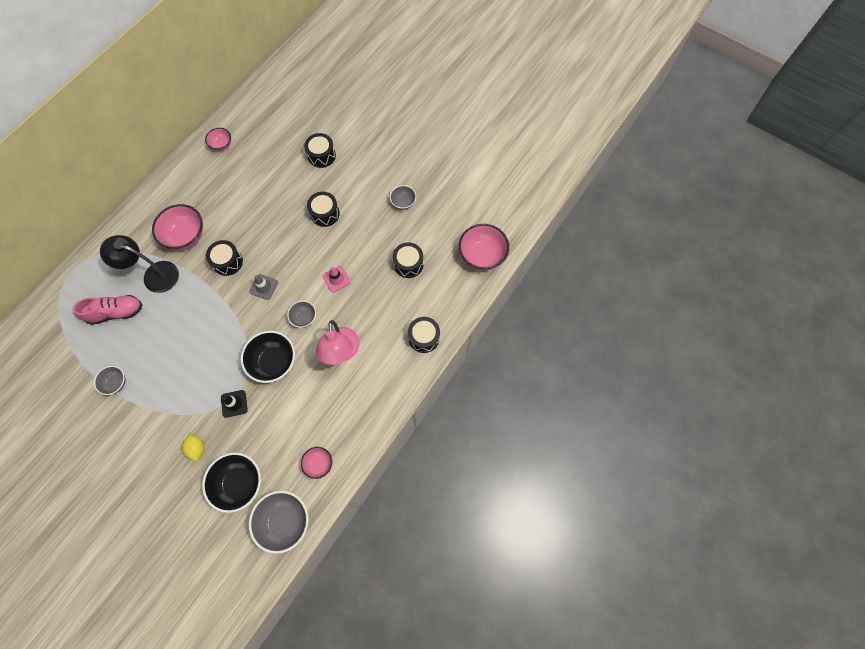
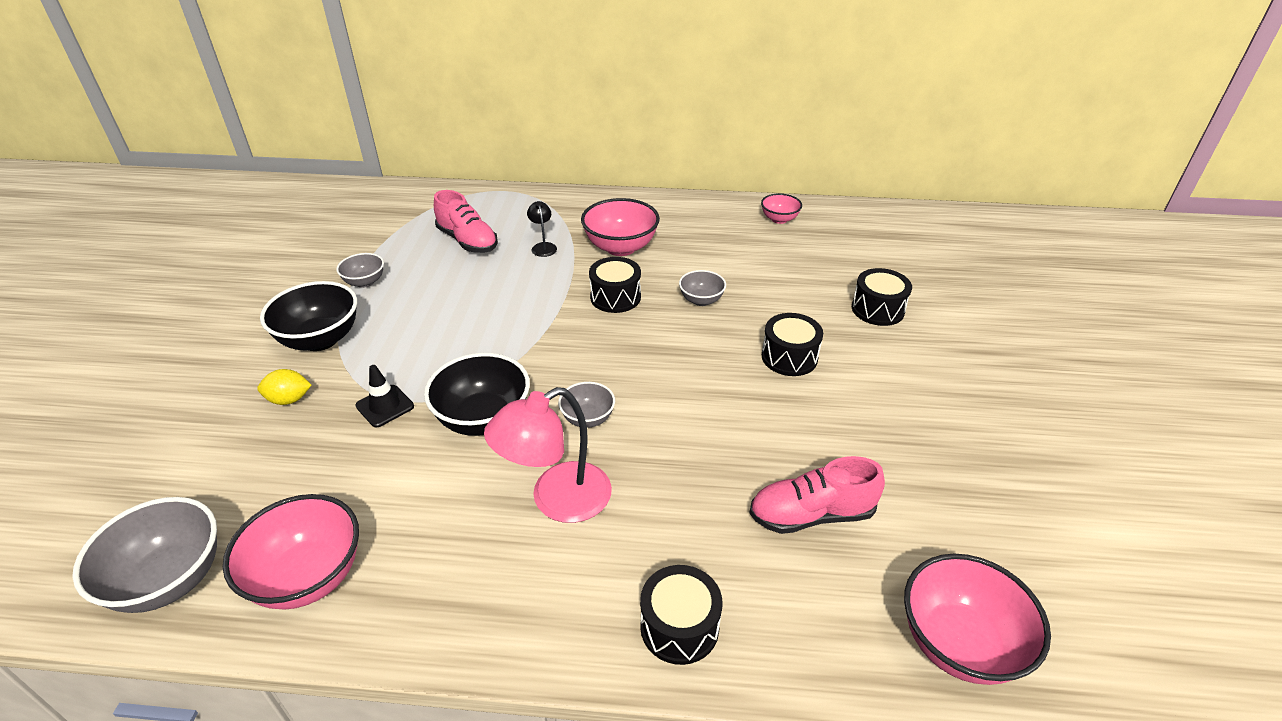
camera: 60 degrees right, 30 degrees down
black lamp [100,235,179,293] -> black lamp [527,201,557,257], size x0.47
yellow lemon [182,433,204,461] -> yellow lemon turned 45 degrees clockwise [257,369,311,405]
black bowl [202,452,261,513] -> black bowl moved to [260,281,357,351]
grey traffic cone [249,274,278,300] -> none
pink bowl [301,447,332,479] -> pink bowl [223,494,359,610], size x1.80
pink traffic cone [323,266,351,292] -> none
grey bowl [390,185,416,210] -> grey bowl moved to [679,270,726,306]
black drum [393,242,424,278] -> pink shoe [749,456,885,534]

